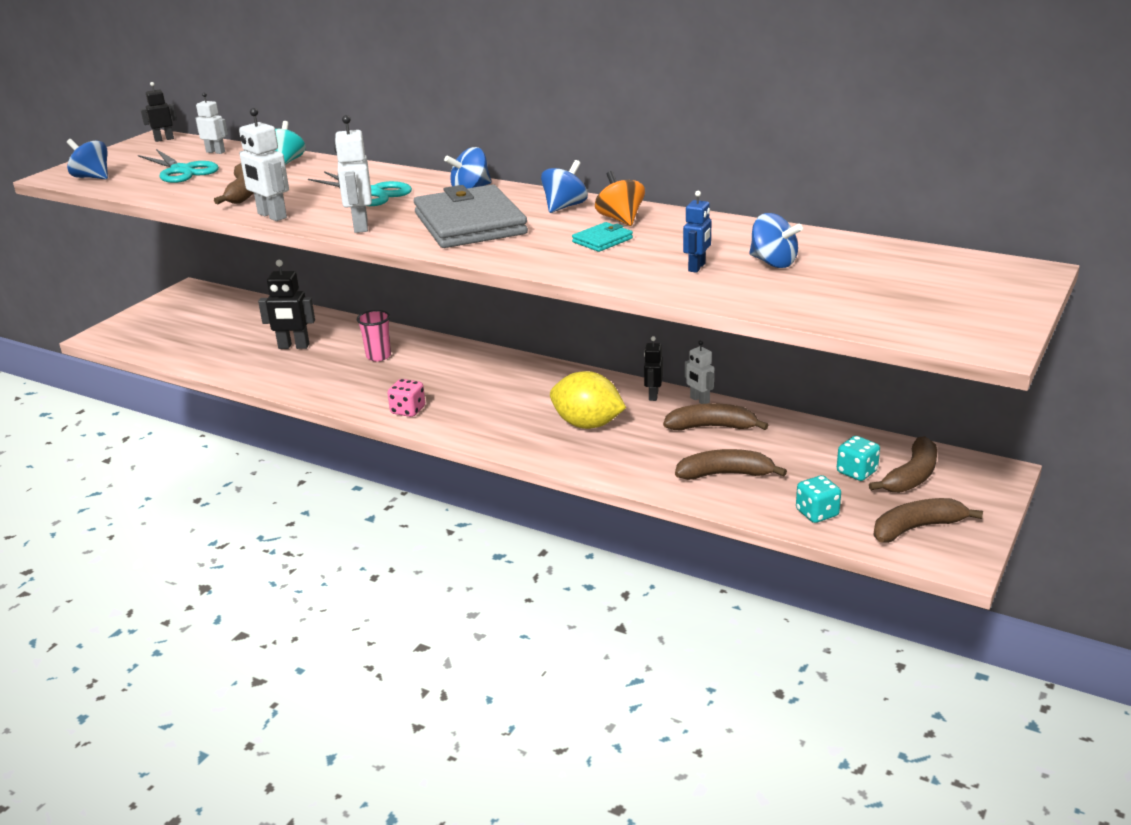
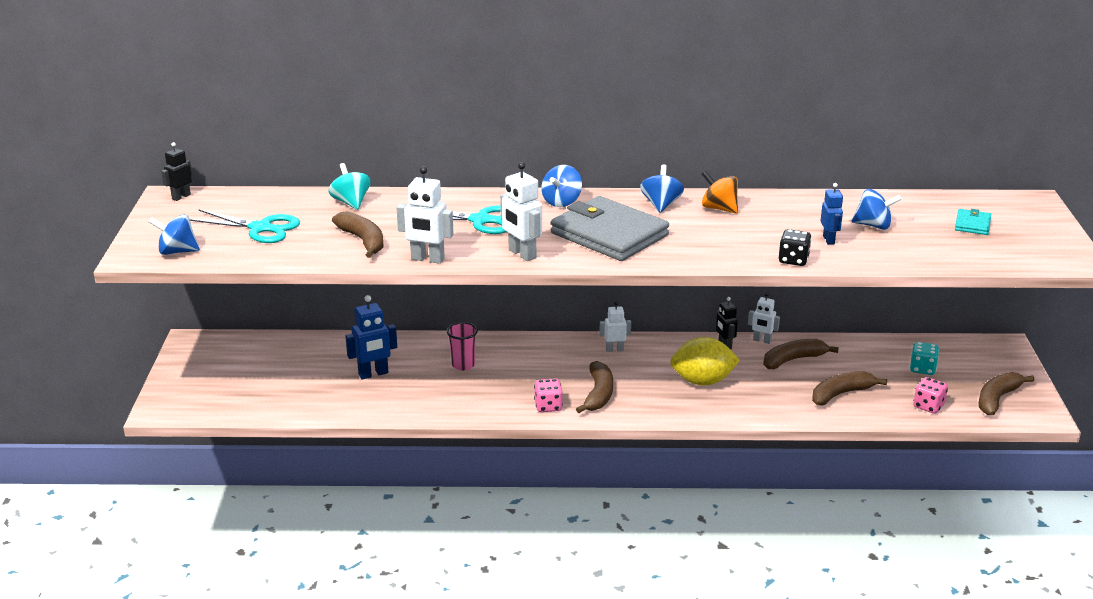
camera: 30 degrees left, 0 degrees up
white robot [195,93,228,154] -> white robot moved to [599,301,631,352]
black robot [258,260,315,349] -> blue robot [346,295,397,380]
turquoise wallet [572,222,633,252] -> turquoise wallet moved to [955,209,991,235]
turquoise dice [796,475,841,523] -> pink dice [913,377,948,414]
brown banana [869,436,937,493] -> brown banana moved to [576,361,613,413]
none -> black dice [778,229,812,266]

